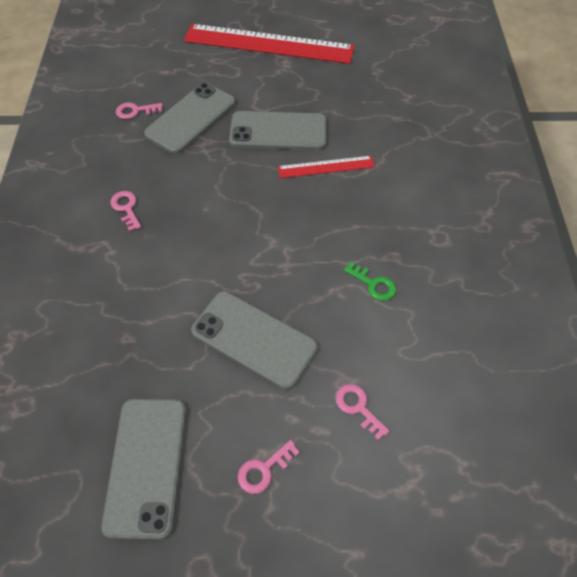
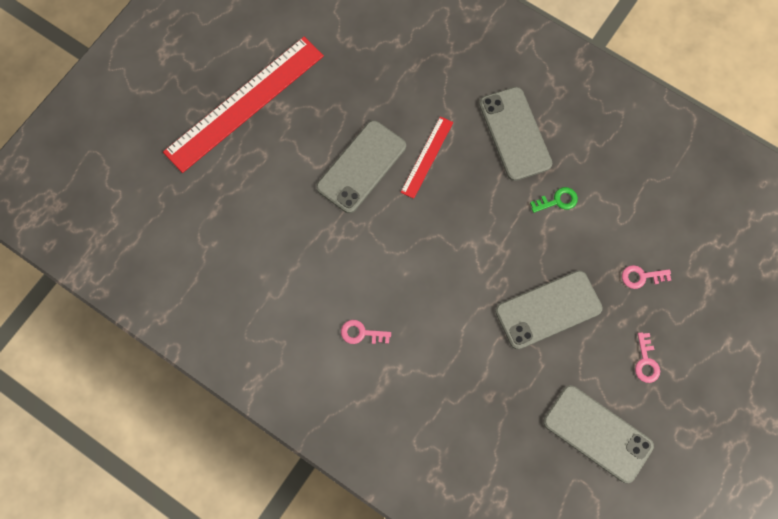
camera: 55 degrees left, 15 degrees up
pink key [116,102,163,119] -> none
grey phone [144,83,236,154] -> grey phone moved to [479,87,552,181]

